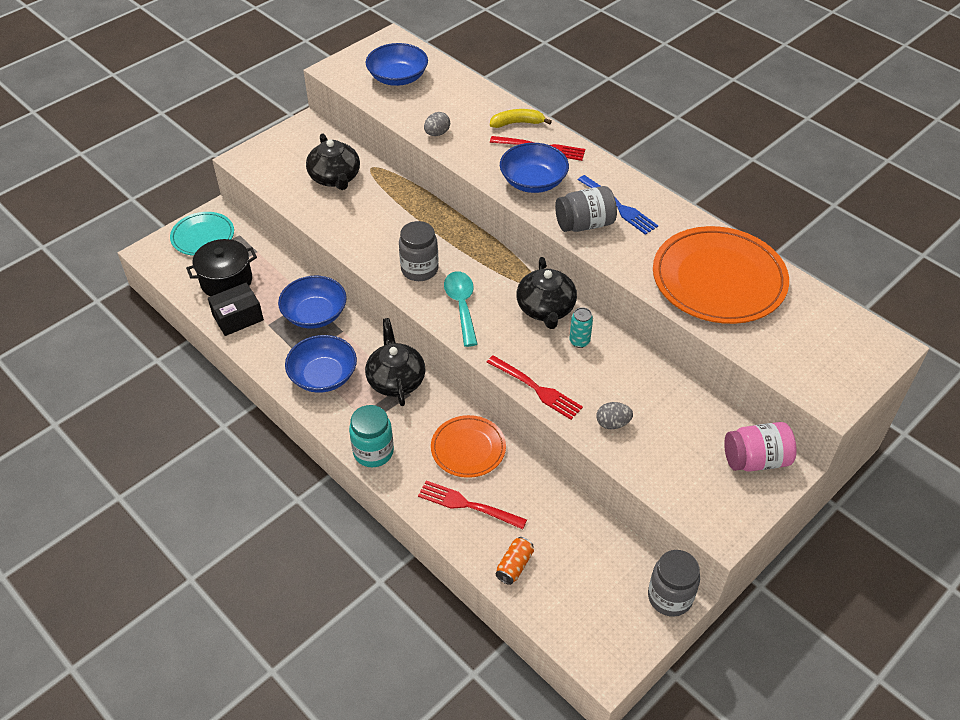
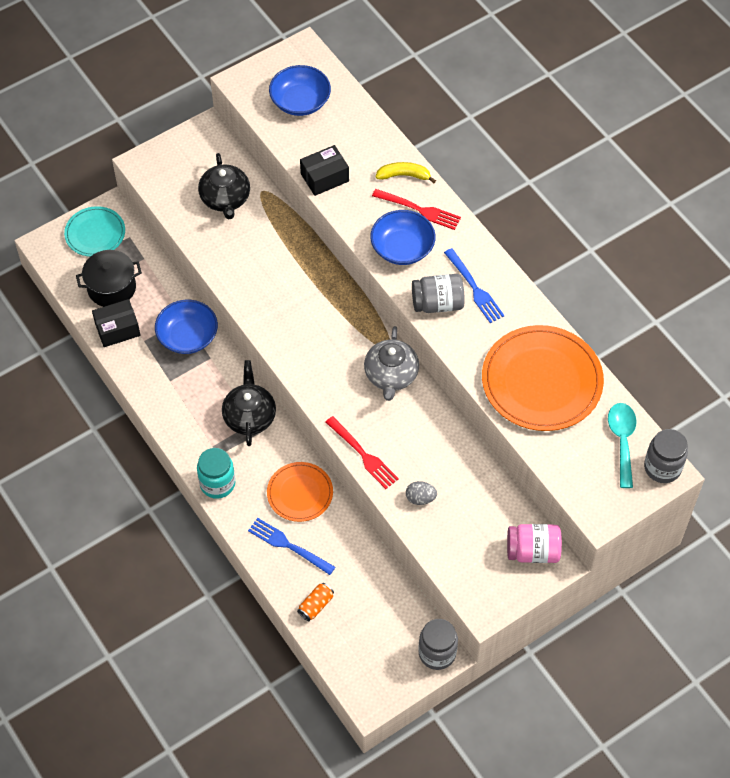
camera: 10 degrees right, 10 degrees up
blue bowl [285,335,357,393] -> none
grey jar [399,221,439,281] -> grey jar moved to [644,429,688,483]
red fork [418,480,527,529] -> blue fork [248,518,335,575]
grey egg [424,112,450,136] -> black box [300,145,349,196]
turquoise spoon [444,271,477,347] -> turquoise spoon moved to [608,403,637,488]
black teapot [516,257,577,329] -> grey teapot [364,326,419,401]
turquoise can [569,307,593,348] -> none

